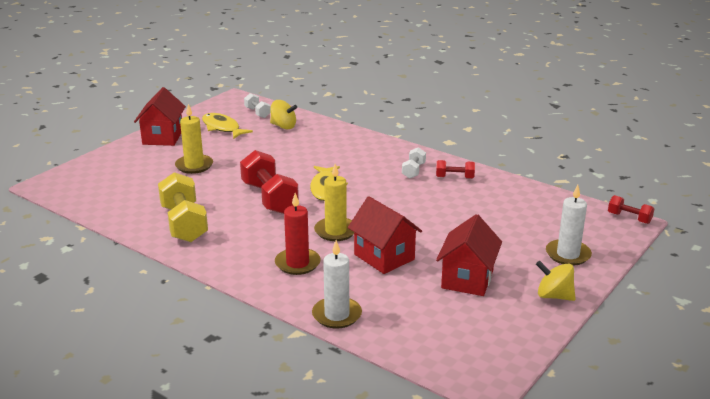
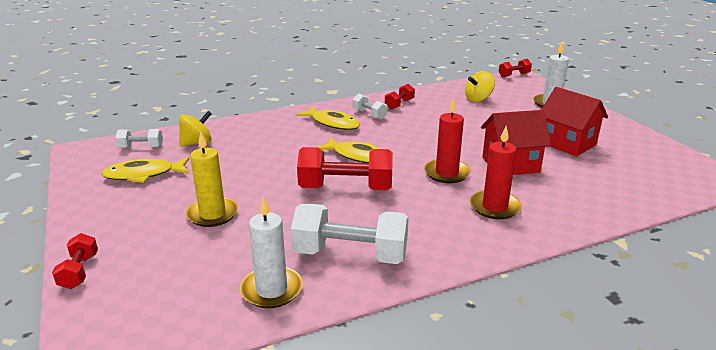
camera: 60 degrees left, 0 degrees up
red house [134,87,186,146] -> none
yellow dumbbell [158,172,208,242] -> white dumbbell [291,203,409,264]
white candle [312,240,362,329] -> white candle moved to [240,196,303,308]
yellow candle [314,164,354,241] -> red candle [424,97,471,183]
yellow spinning top [536,261,576,301] -> yellow spinning top moved to [465,71,495,102]
none -> red dumbbell [52,233,98,289]
none -> yellow fish [296,106,360,130]

